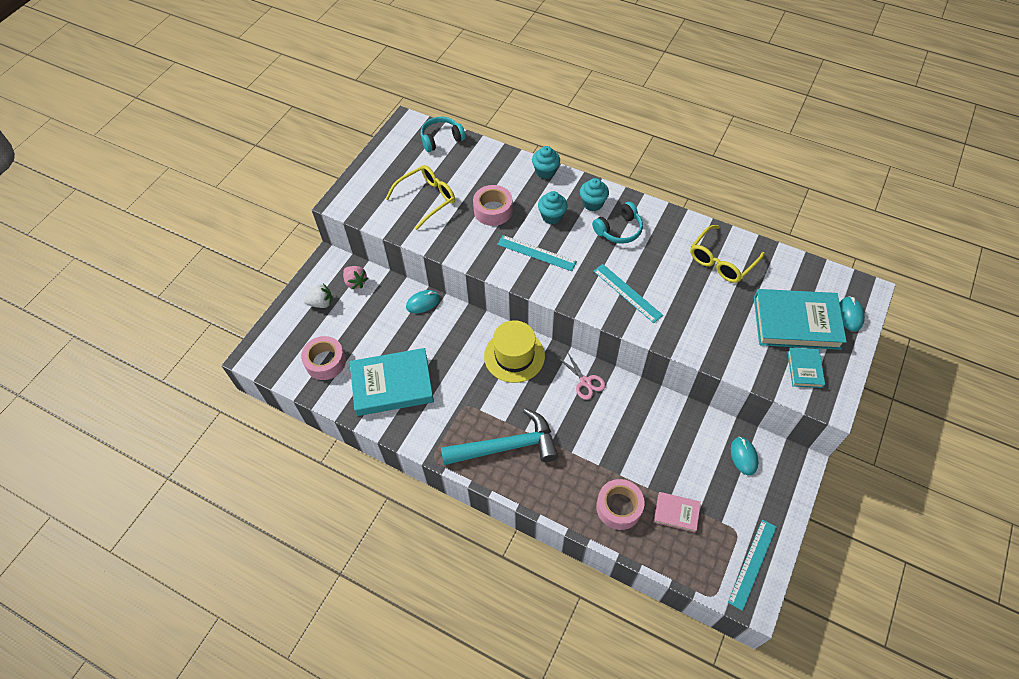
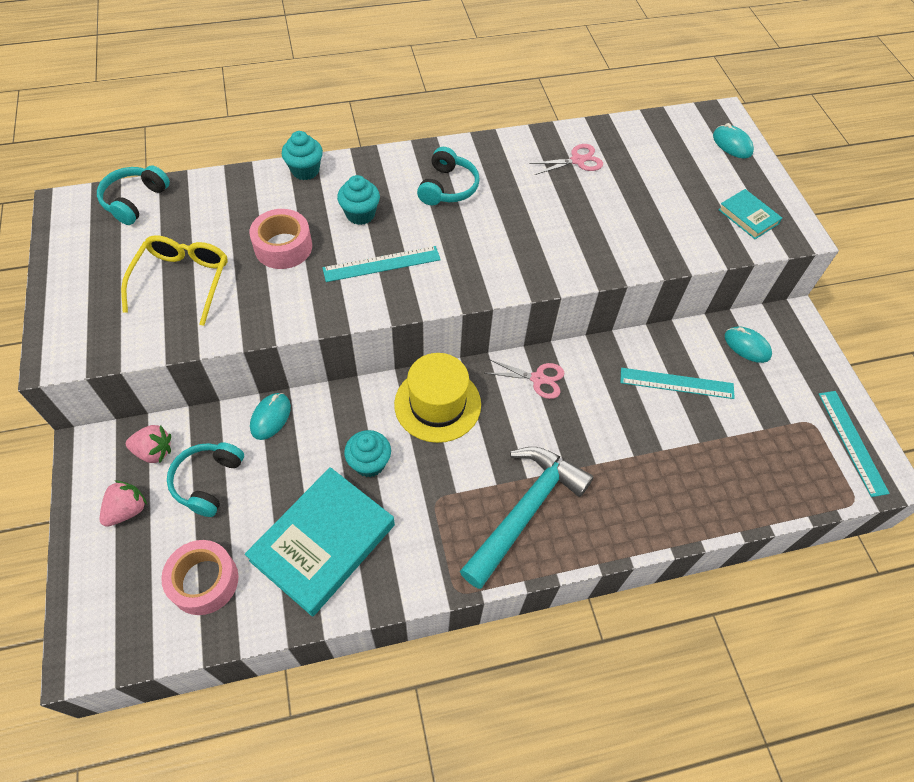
camera: 45 degrees left, 0 degrees up
white strawberry [304,284,333,308] -> pink strawberry [100,480,147,527]
turquoise cupcake [580,178,609,211] -> turquoise cupcake moved to [344,430,391,477]
turquoise ruler [593,264,663,323] -> turquoise ruler moved to [620,368,735,399]
pink tape [596,479,645,530] -> none
pink book [654,492,701,533] -> none
yellow glasses [690,225,765,283] -> pink scissors [529,144,603,175]
turquoise book [754,289,847,350] -> none
none -> turquoise headphones [167,442,244,517]

